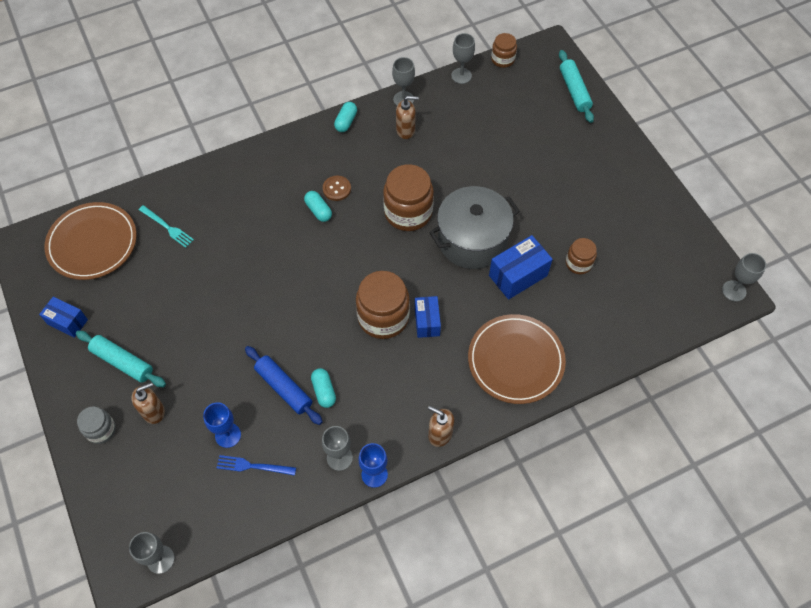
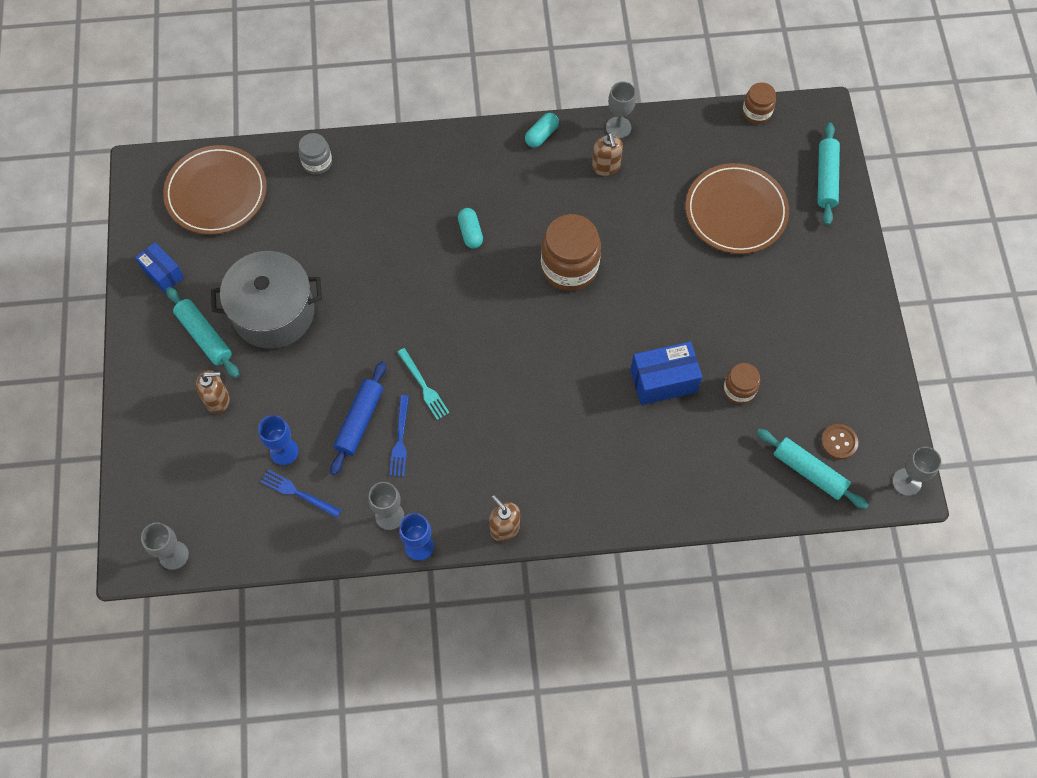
camera: 20 degrees right, 5 degrees up
grey jar [77,406,116,444] -> grey jar moved to [298,133,332,175]
turquoise fork [139,205,194,248] -> turquoise fork moved to [397,348,450,420]
blue rolling pin [245,346,323,425] -> blue rolling pin turned 45 degrees clockwise [330,361,386,475]
turquoise capsule [311,368,336,408] -> blue fork [390,395,409,477]
brown button [323,176,351,201] -> brown button moved to [821,424,858,460]
brown jar [356,271,410,339] -> none
brown soap dispenser [396,96,419,139] -> brown soap dispenser turned 60 degrees clockwise [592,133,623,176]
blue box [415,296,441,338] -> none
grey pot [429,186,520,269] -> grey pot moved to [211,251,322,349]
grey goblet [451,33,475,84] -> none
brown plate [468,314,566,404] -> brown plate moved to [686,163,789,254]
none -> turquoise rolling pin [757,429,869,509]

